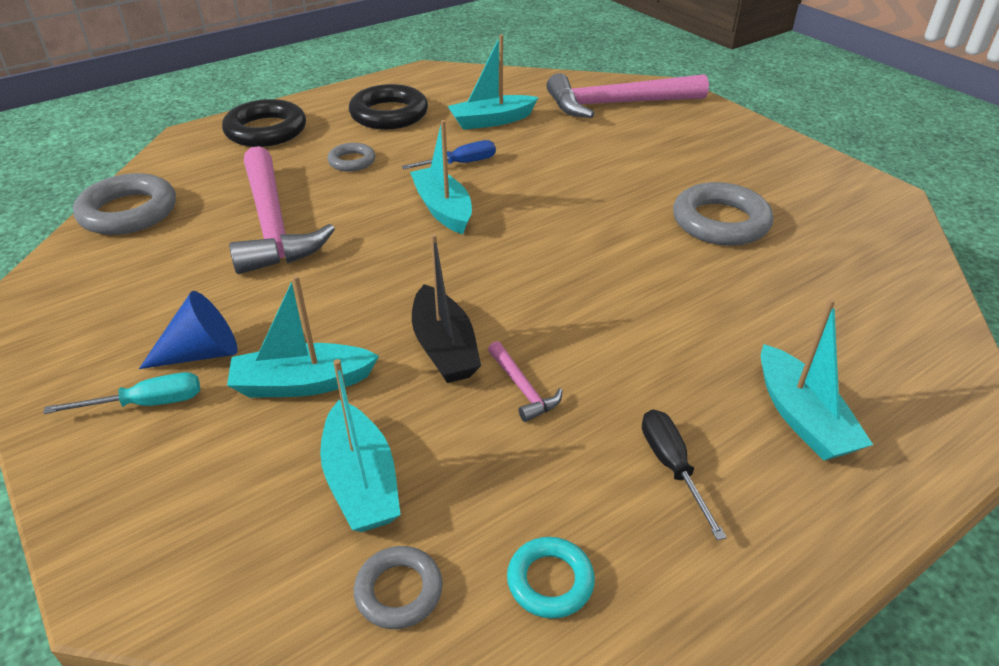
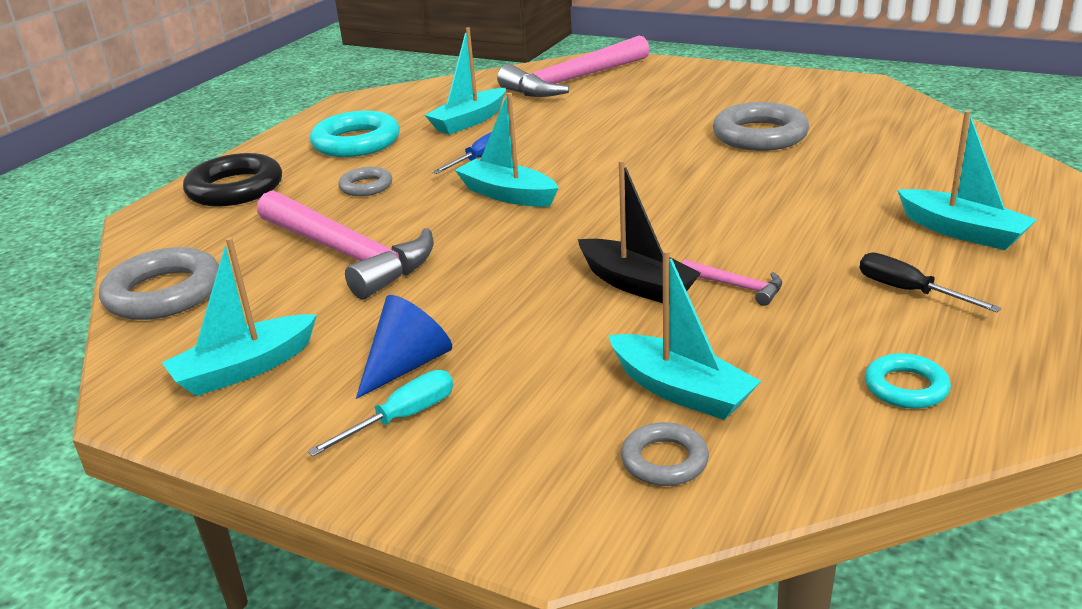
camera: 25 degrees left, 10 degrees down
turquoise boat [227,275,379,398] -> turquoise boat moved to [162,237,317,396]
black ring [349,84,428,130] -> turquoise ring [310,111,400,157]
grey ring [354,546,443,629] -> grey ring moved to [621,422,709,486]

